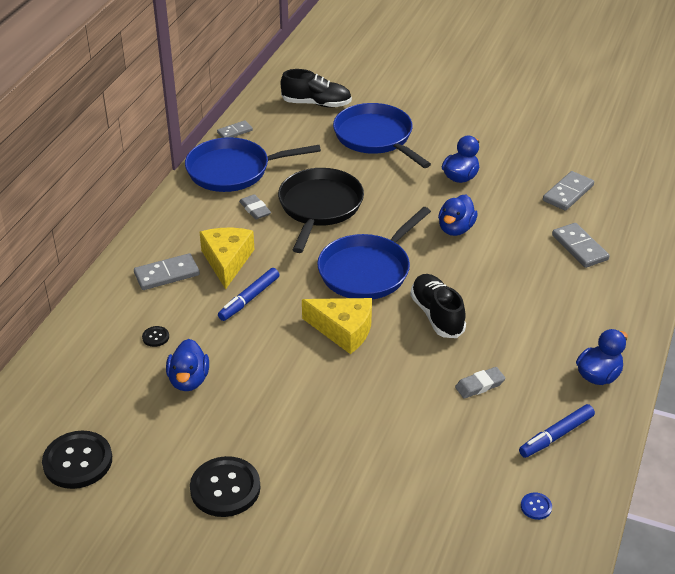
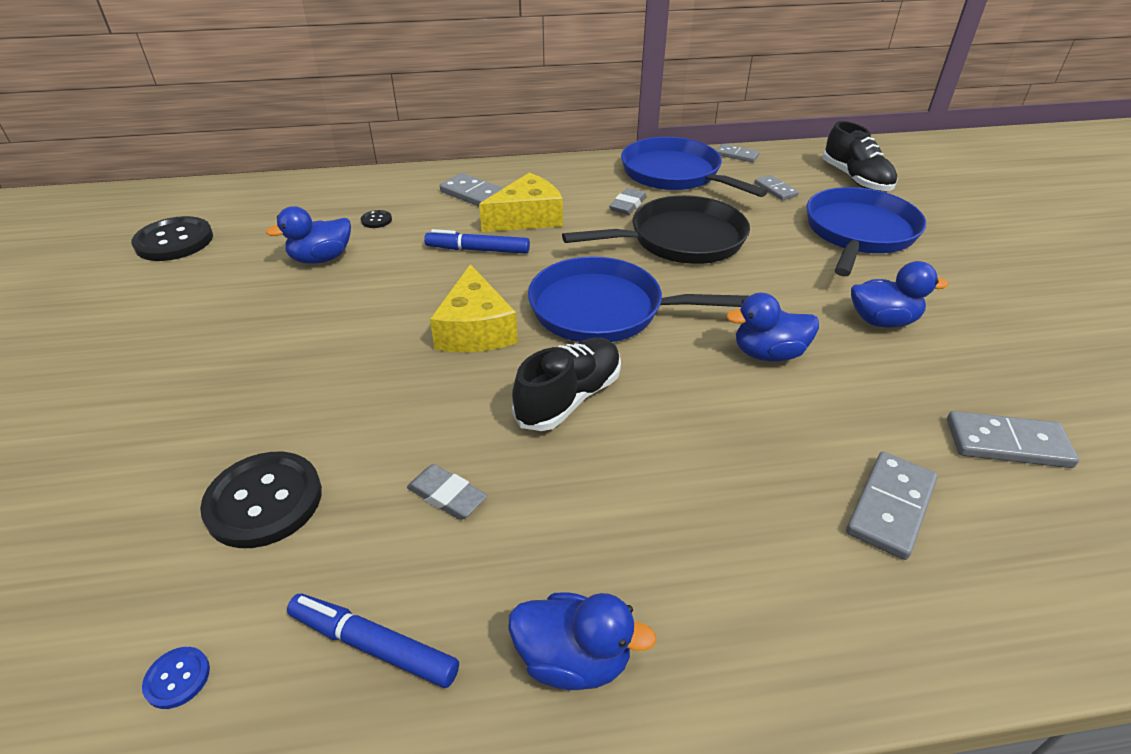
camera: 60 degrees right, 0 degrees up
black button [190,456,260,517] -> black button moved to [200,452,322,548]
none -> grey domino [754,175,799,200]

